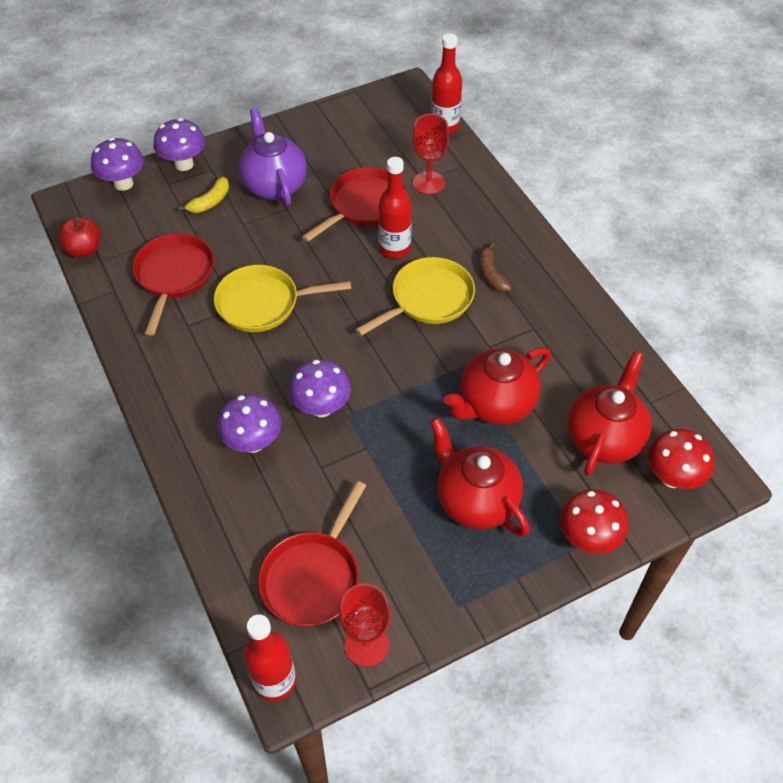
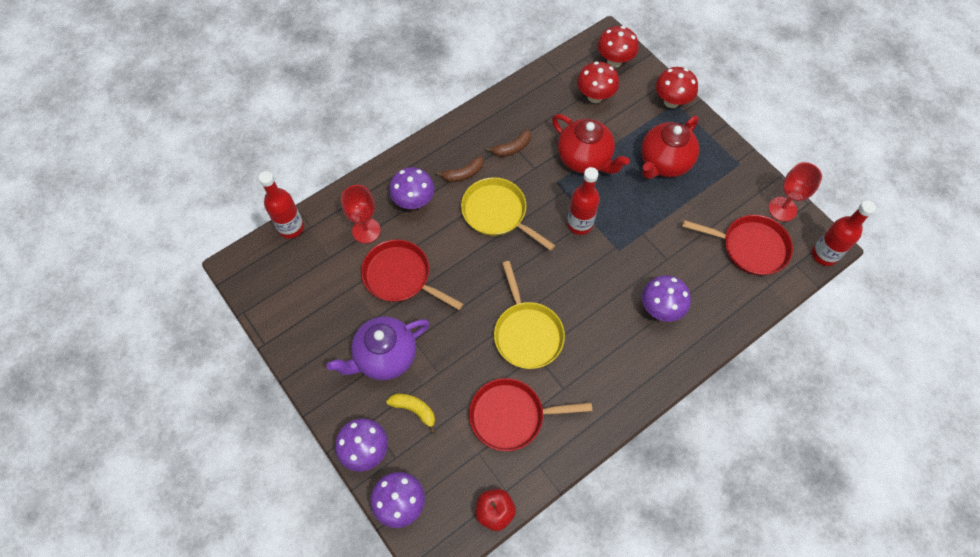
camera: 100 degrees left, 10 degrees up
purple mushroom [289,359,351,417] -> purple mushroom moved to [389,167,435,209]
red bottle [378,157,412,259] -> red bottle moved to [567,167,600,235]
red teapot [568,351,652,476] -> red mushroom [577,62,619,103]
none -> brown banana [486,129,531,157]

